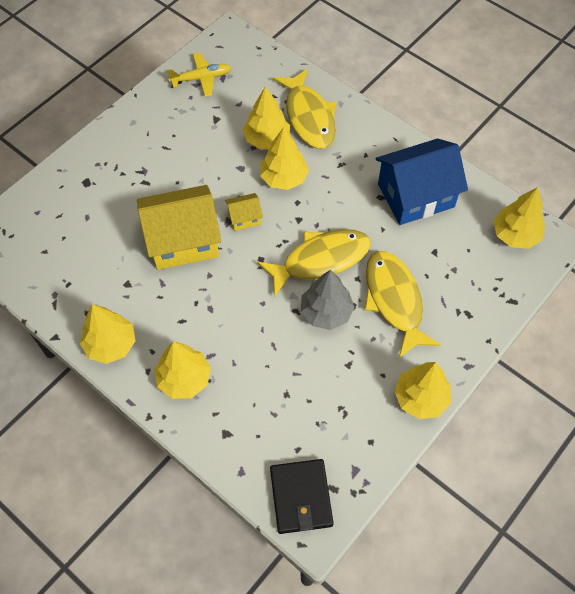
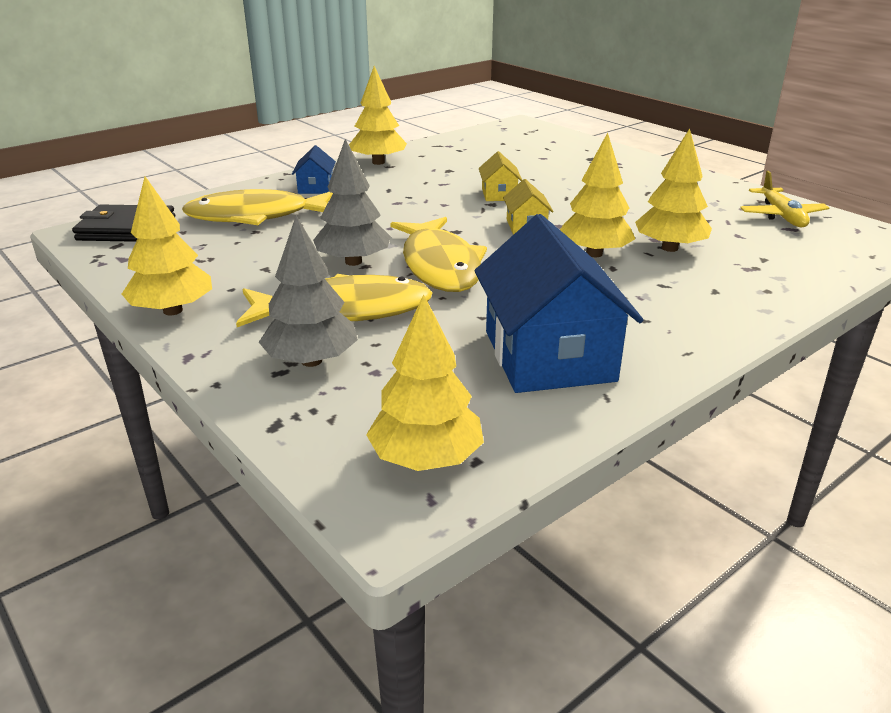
camera: 100 degrees right, 30 degrees down
yellow house [137,185,222,270] -> yellow house [479,151,522,201], size x0.45
yellow tree [154,342,211,399] -> blue house [292,145,336,194]
yellow fish [273,69,337,149] -> yellow fish moved to [182,189,333,225]
none -> grey tree [259,215,358,367]

